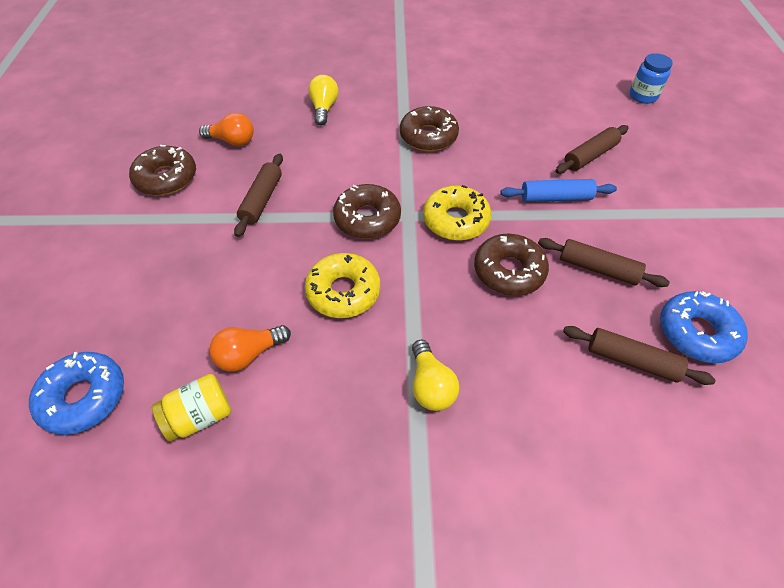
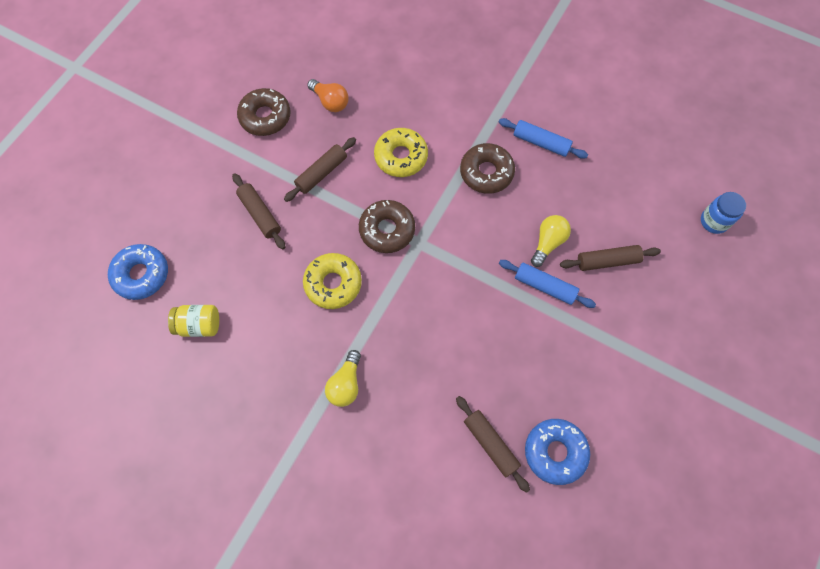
camera: 30 degrees right, 15 degrees up
orange light bulb [209,325,291,372] -> none
yellow light bulb [308,75,338,125] -> yellow light bulb moved to [531,215,571,267]
yellow donut [423,185,491,241] -> yellow donut moved to [374,128,428,177]
brown donut [474,233,549,296] -> none
brown rolling pin [538,238,670,287] -> brown rolling pin moved to [232,173,285,249]
none -> blue rolling pin [499,118,588,159]

